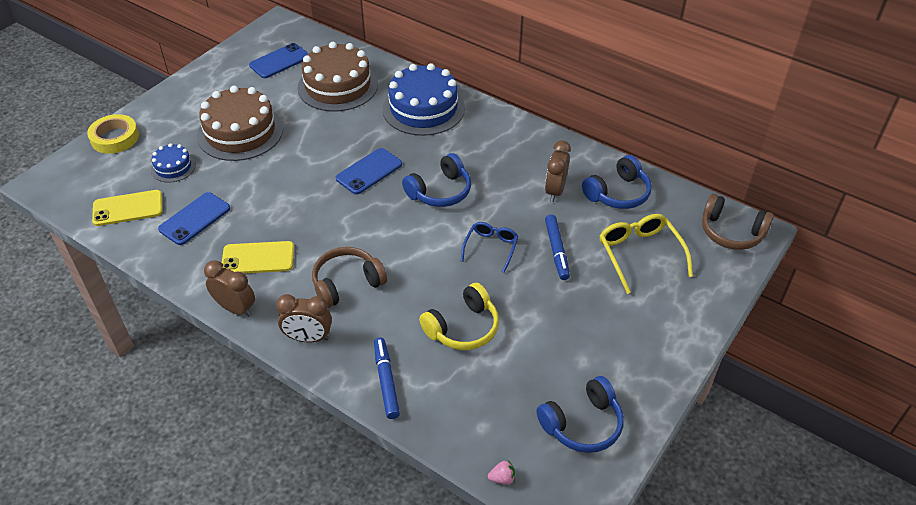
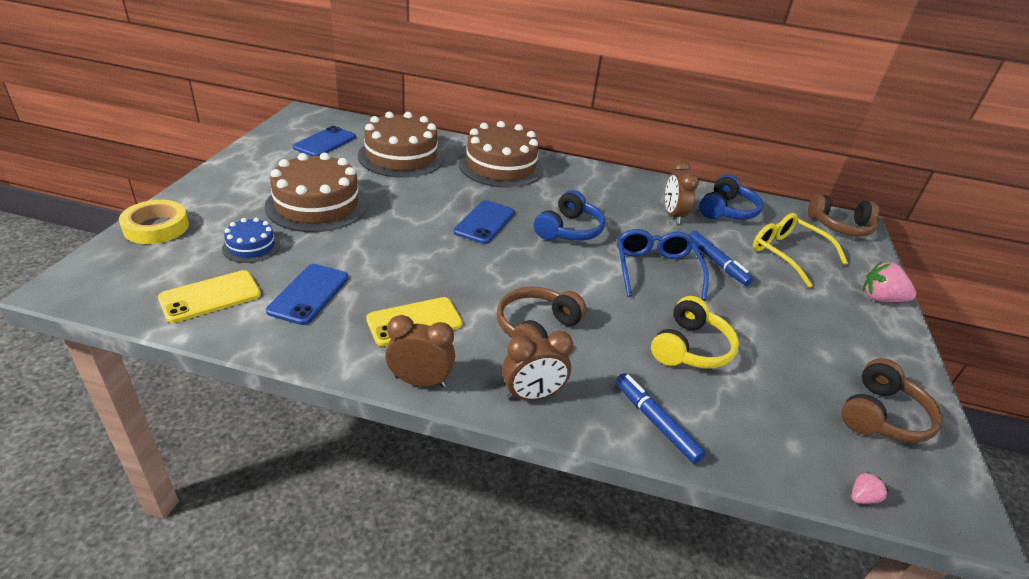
camera: 25 degrees left, 10 degrees down
blue cake [383,63,465,136] -> brown cake [459,121,543,188]
blue glasses [461,222,518,273] -> blue glasses [617,229,709,301], size x1.55
blue headphones [536,376,624,453] -> brown headphones [841,358,943,443]
none -> pink strawberry [863,261,916,302]

